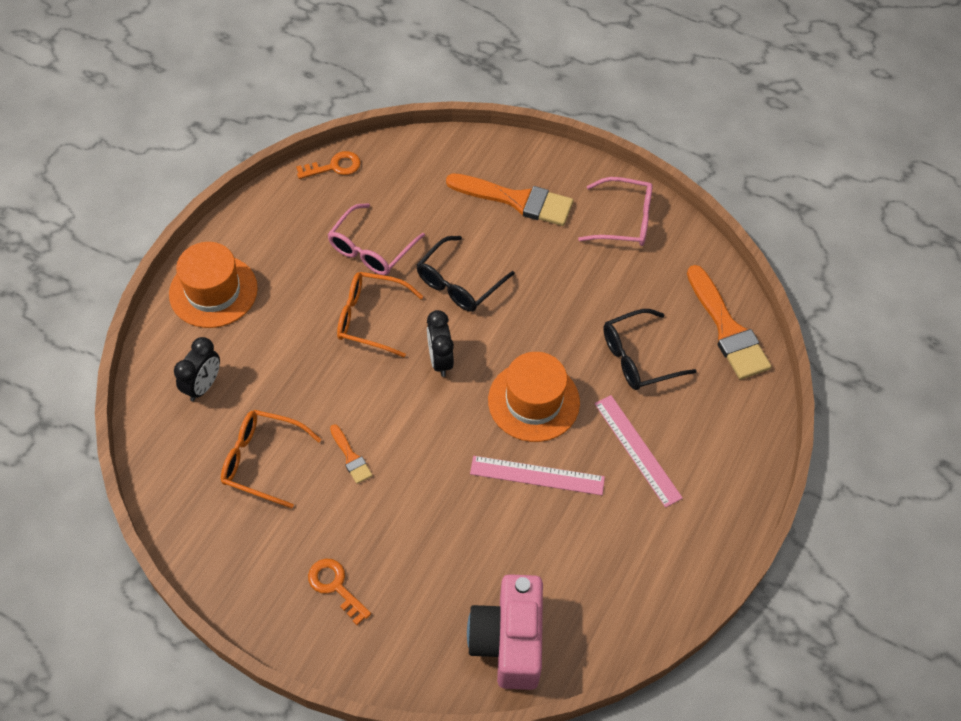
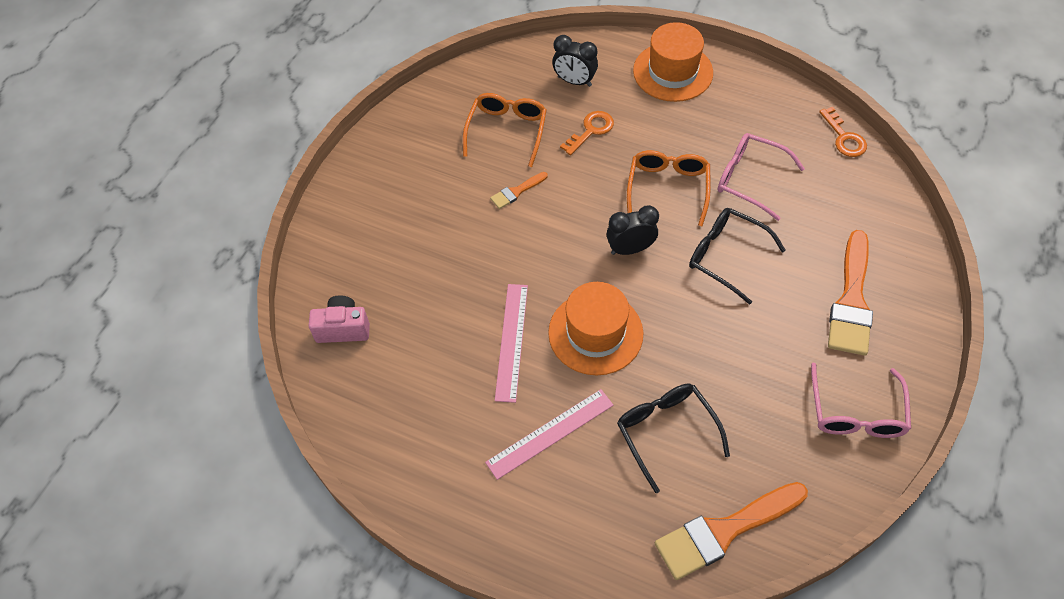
camera: 90 degrees right, 0 degrees up
orange key [308,559,371,625] -> orange key moved to [560,111,614,155]
pink camera [467,574,543,690] -> pink camera [309,295,370,343], size x0.60

